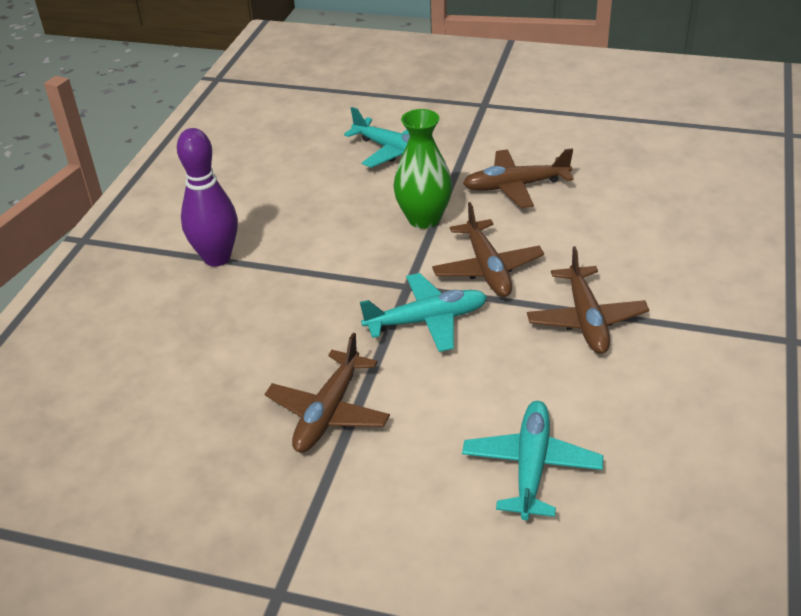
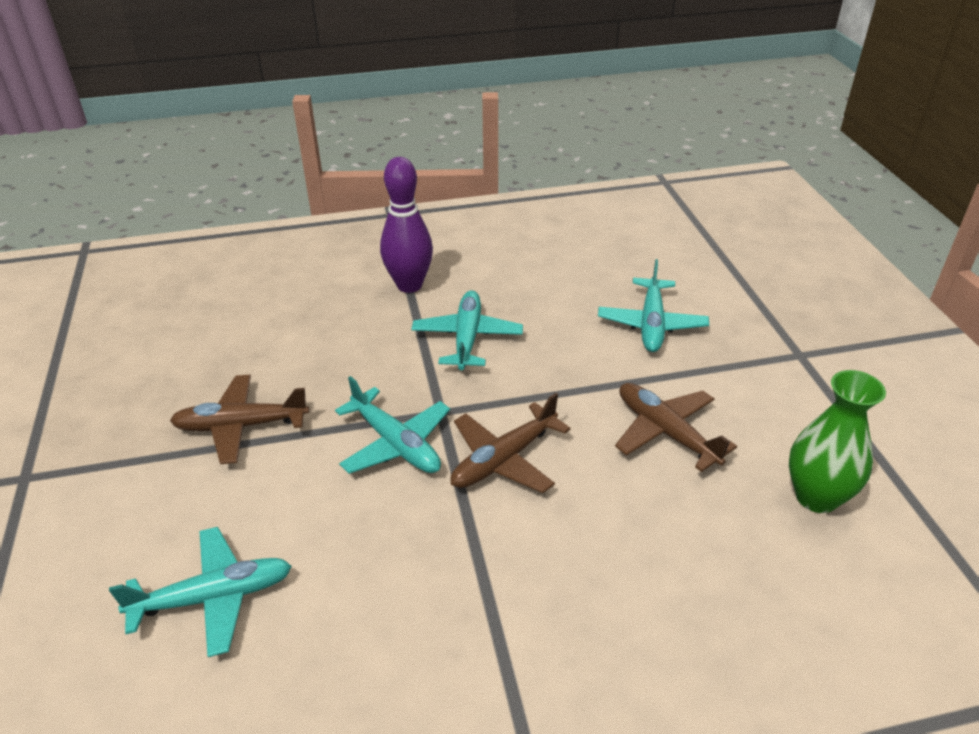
camera: 60 degrees right, 0 degrees up
green vase [393,109,452,229] -> green vase moved to [789,370,886,513]
brown plane [527,246,649,354] -> none
none -> turquoise plane [411,290,523,370]

